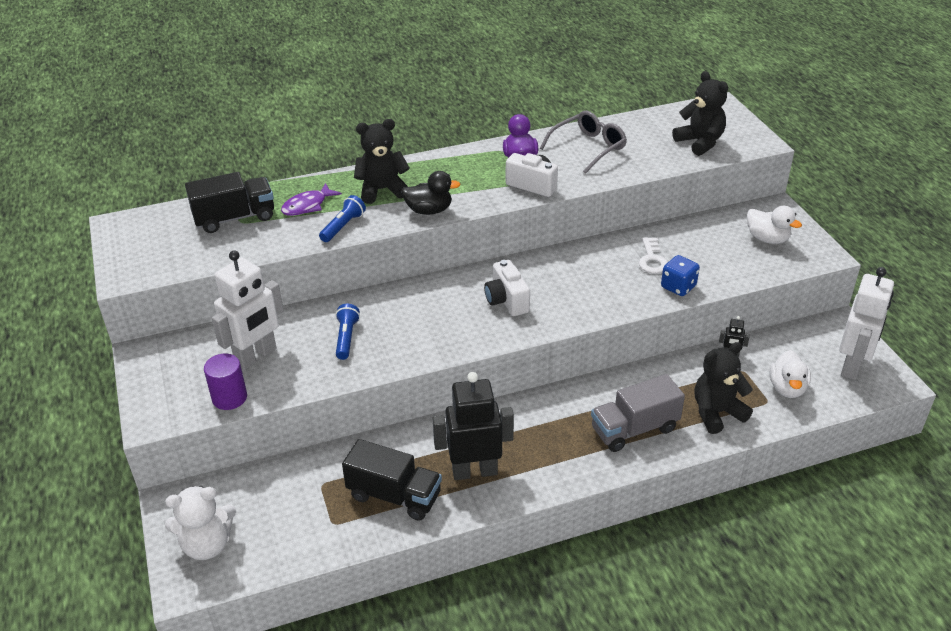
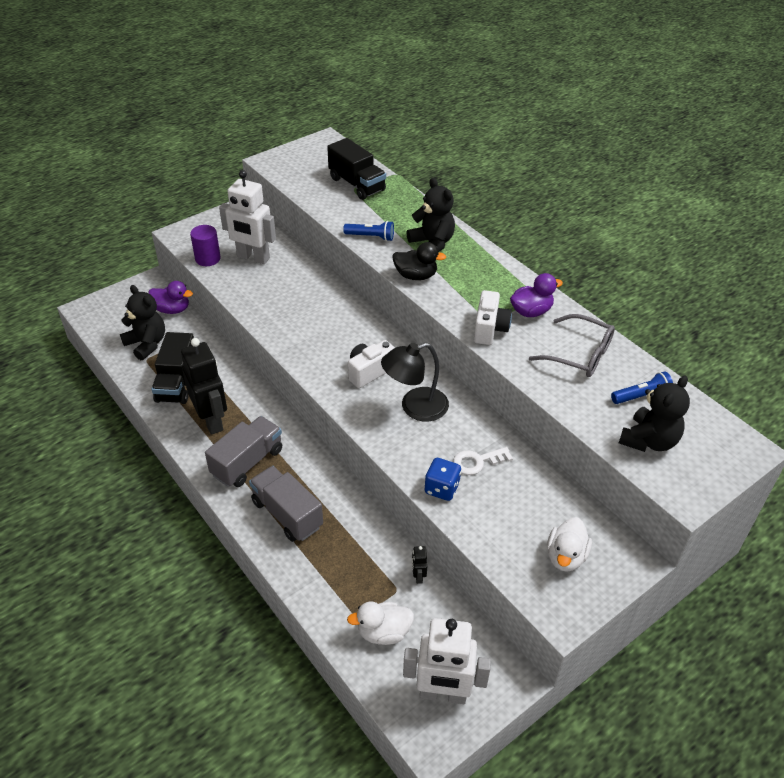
camera: 70 degrees right, 5 degrees up
white teddy bear [165,486,236,560] -> none
purple fish [281,183,342,216] -> none
blue flashlight [336,304,360,360] -> blue flashlight moved to [611,371,673,404]
black duck [401,171,461,215] -> black duck turned 60 degrees counterclockwise [392,242,446,280]
black teddy bear [695,342,753,434] -> black teddy bear moved to [120,285,165,360]
none -> purple duck [149,281,193,314]
none -> grey truck [205,416,282,487]
none -> black lamp [381,343,449,421]

